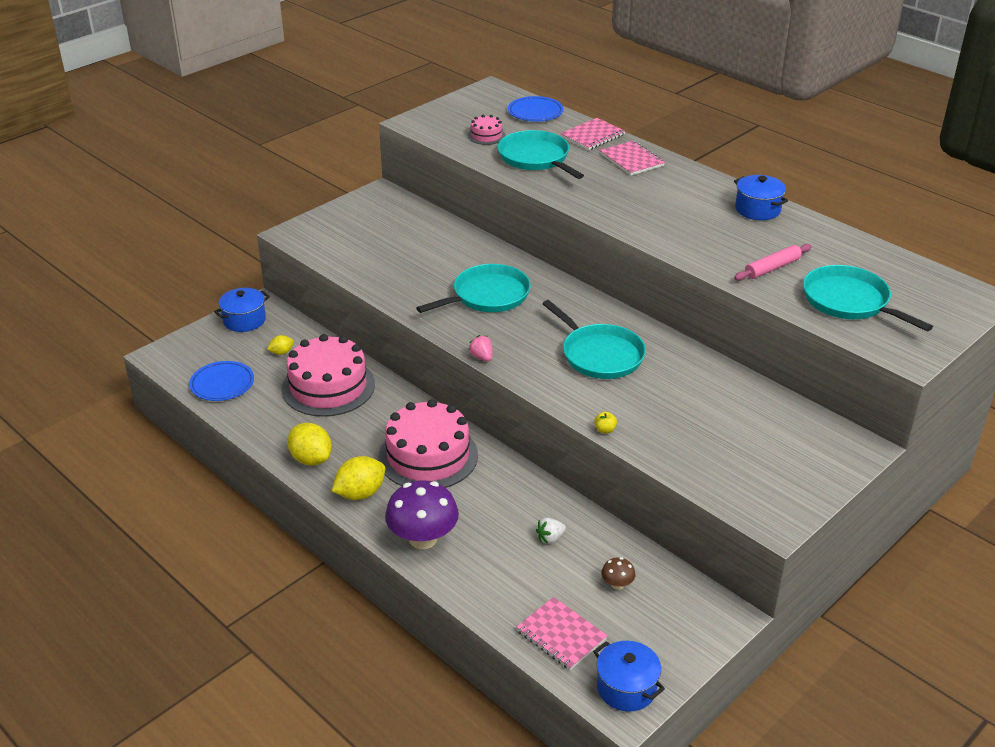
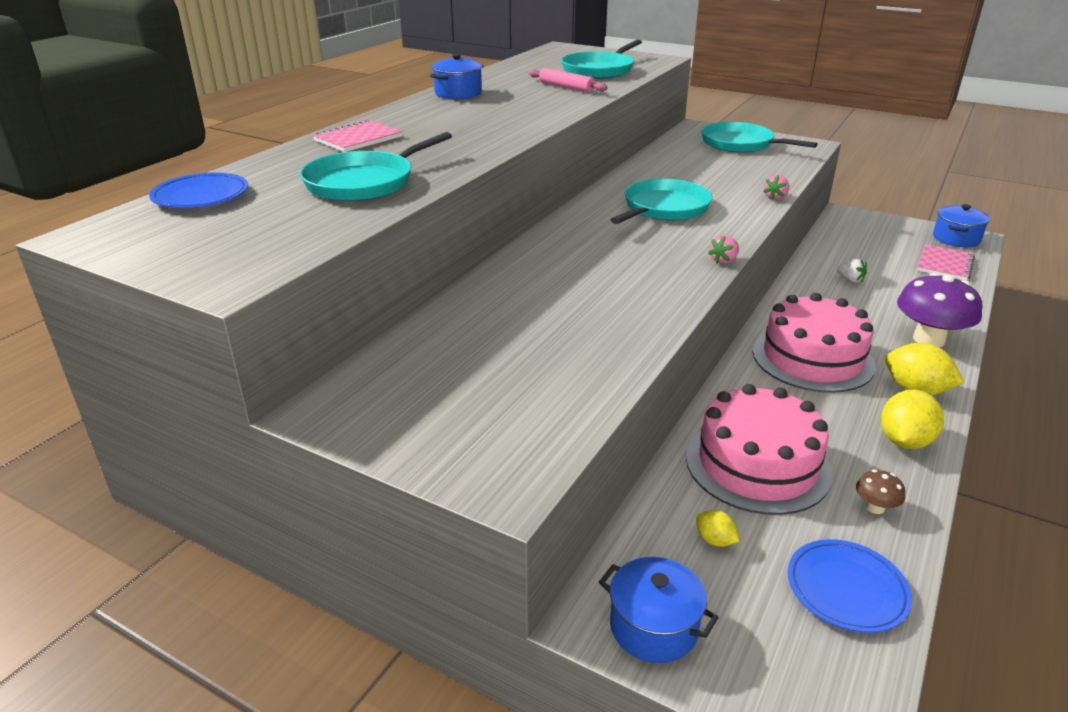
camera: 105 degrees left, 5 degrees down
turquoise pan [416,264,531,313] -> turquoise pan moved to [701,122,818,153]
pink cake [467,115,506,145] -> none
pink notebook [560,118,625,150] -> none
yellow apple [594,412,617,434] -> pink strawberry [763,175,789,200]
brown mushroom [601,557,636,590] -> brown mushroom moved to [856,470,905,514]

